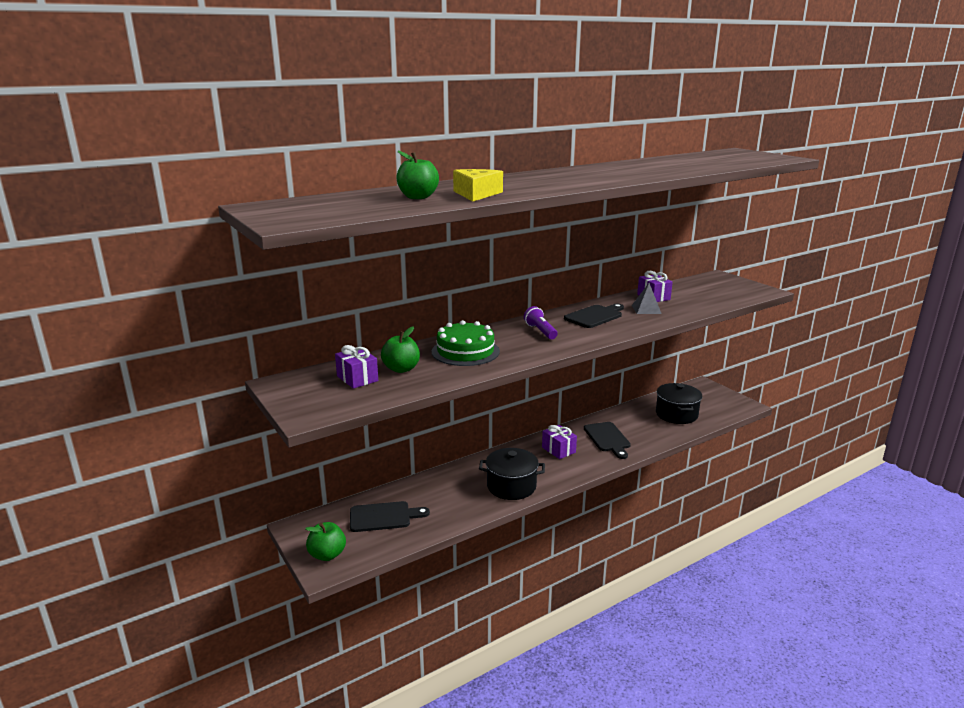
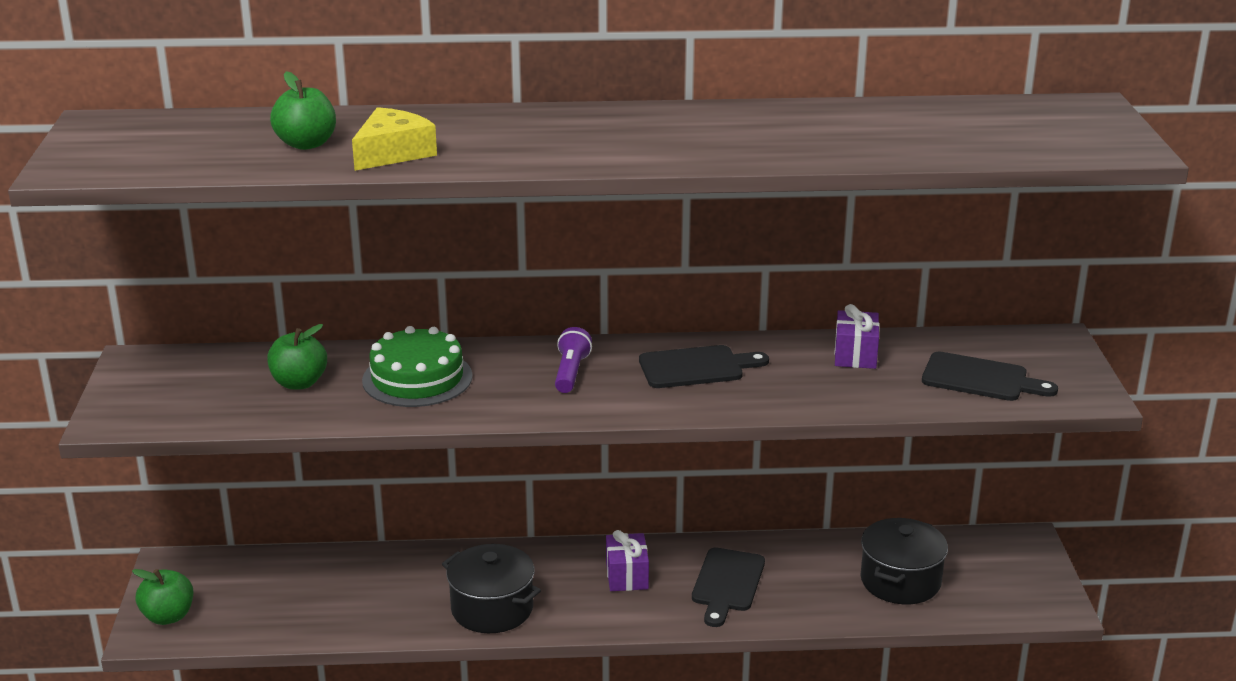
camera: 30 degrees right, 5 degrees up
purple gift [335,345,378,389] -> none
black cutting board [350,501,430,532] -> black cutting board moved to [922,351,1058,401]
grey pyramid [632,283,662,314] -> none

